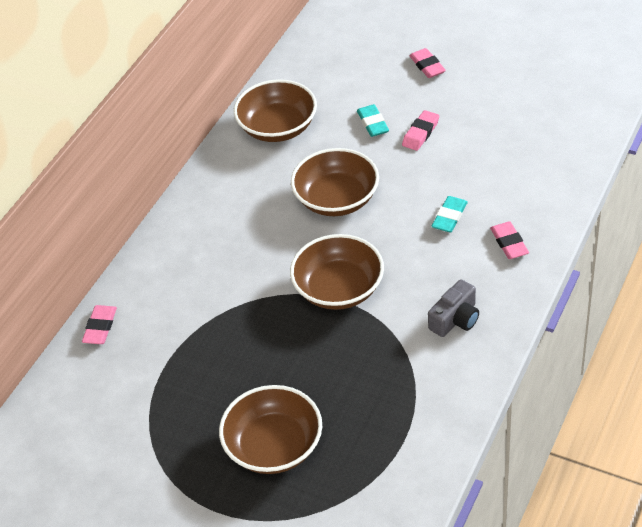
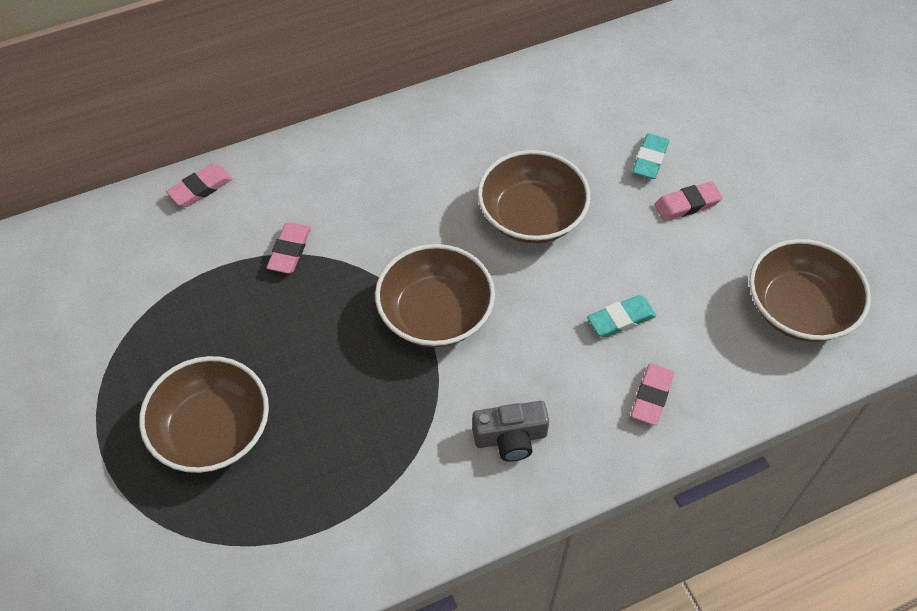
camera: 35 degrees right, 10 degrees up
brown bowl [234,79,317,142] -> brown bowl moved to [749,239,871,342]
pink eraser [409,48,446,78] -> pink eraser moved to [266,223,311,274]

